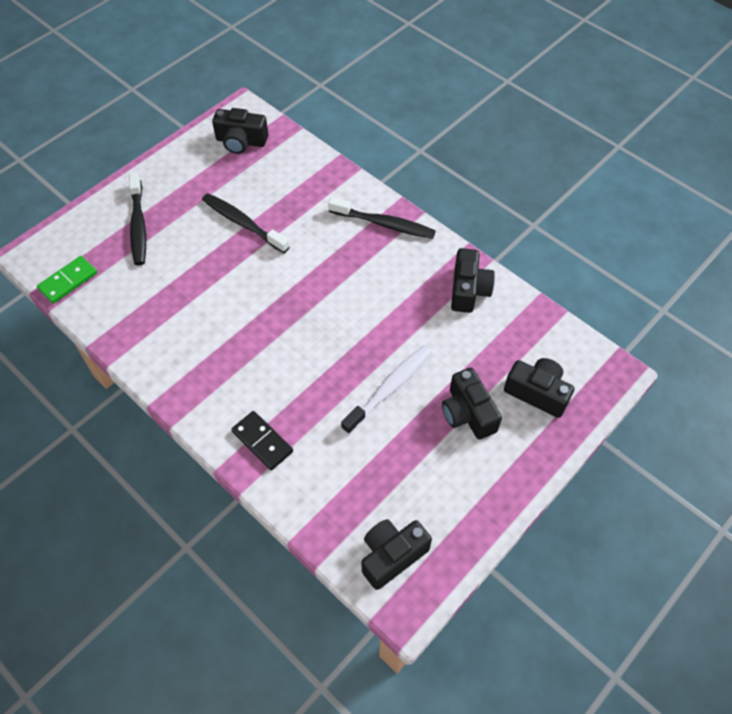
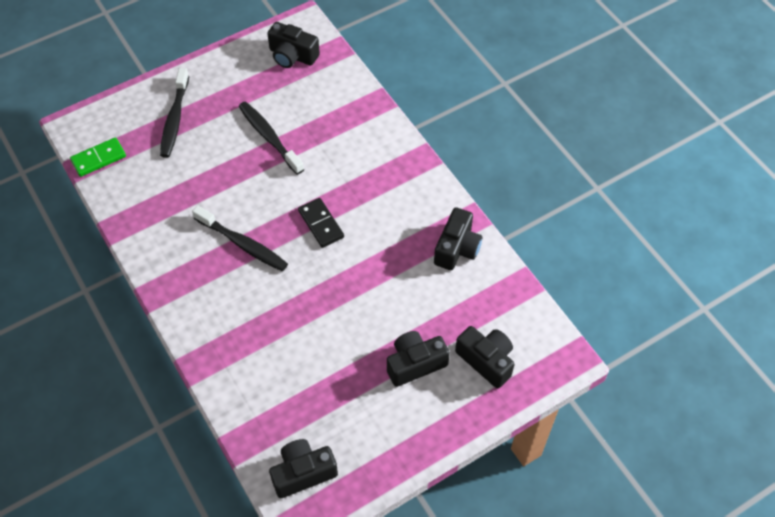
camera: 15 degrees right, 0 degrees up
black domino [231,411,293,470] -> black domino moved to [298,198,344,248]
black toothbrush [328,197,436,239] -> black toothbrush moved to [192,206,288,271]
white toothbrush [341,345,432,435] -> none
black camera [442,368,502,439] -> black camera turned 75 degrees clockwise [387,331,450,387]

